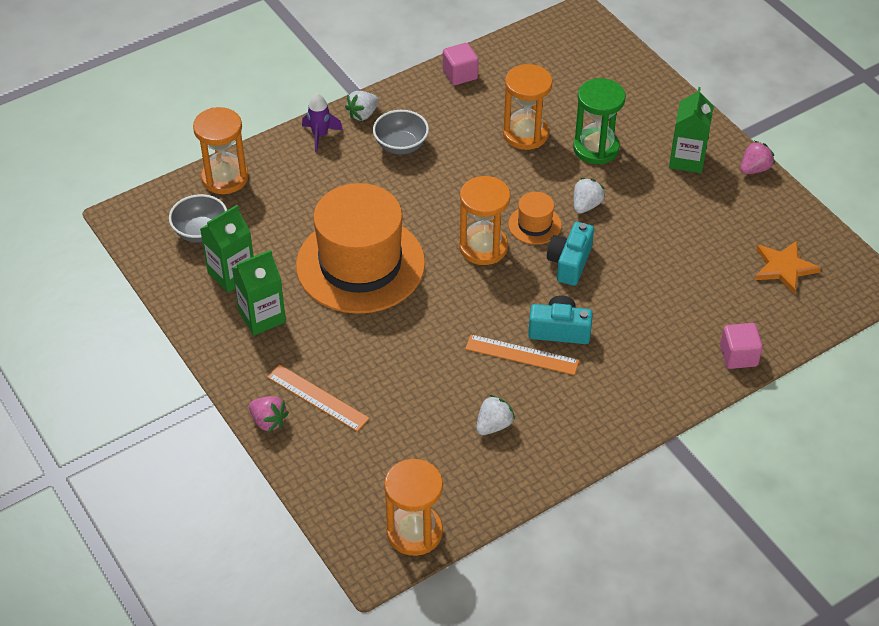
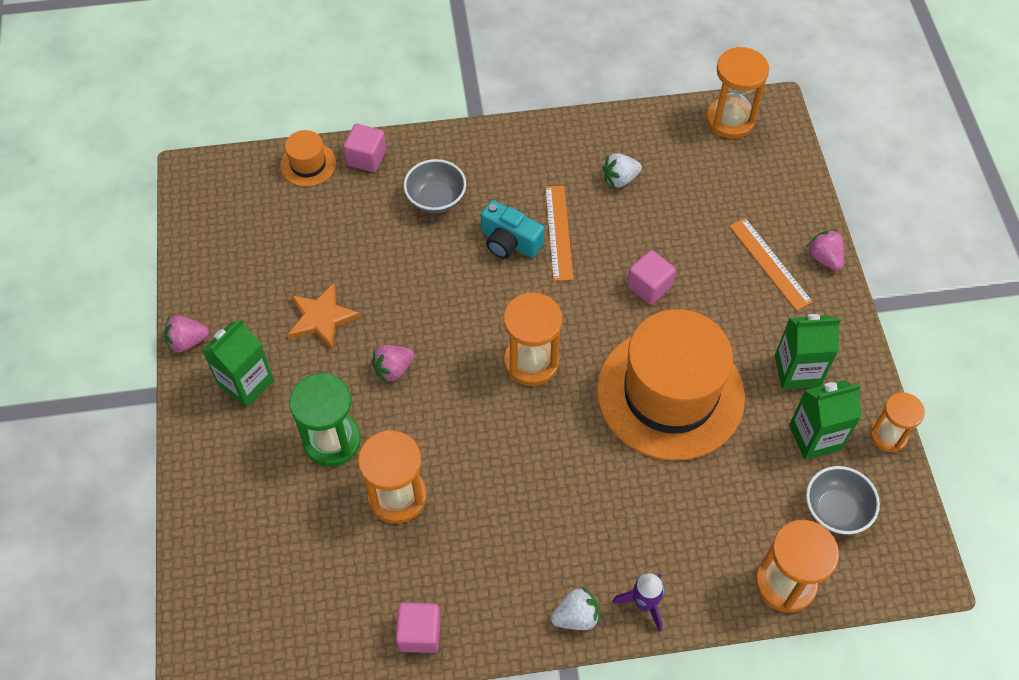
camera: 155 degrees left, 10 degrees up
grey bowl [373,110,429,154] -> grey bowl moved to [404,159,466,214]
orange ruler [465,335,579,375] -> orange ruler turned 45 degrees clockwise [545,186,573,281]
orange hat [508,192,562,245] -> orange hat moved to [280,130,336,187]
turquoise camera [547,222,594,286] -> none
white strawberry [574,178,605,214] -> pink strawberry [372,345,415,383]
orange star [755,241,821,295] -> orange star moved to [288,283,361,349]
none -> pink cube [627,250,676,305]
none -> orange hourglass [870,392,925,452]

